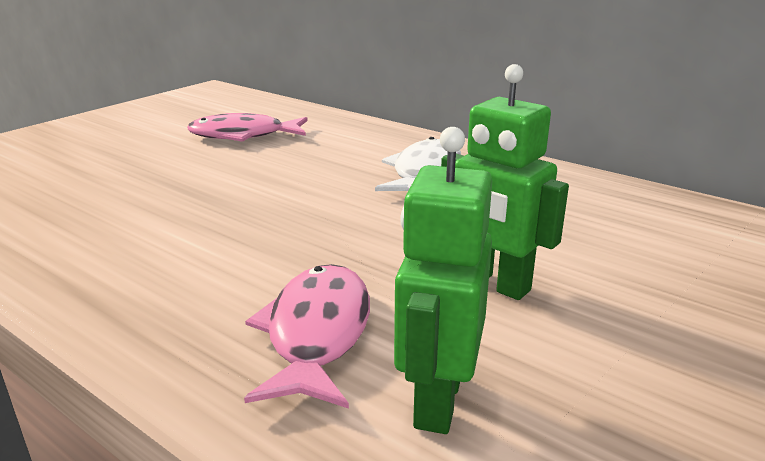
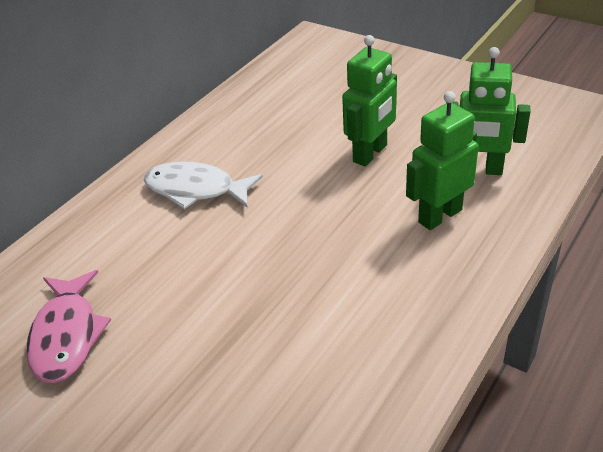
camera: 90 degrees left, 15 degrees up
pink fish [244,264,370,409] -> green robot [406,91,479,230]

